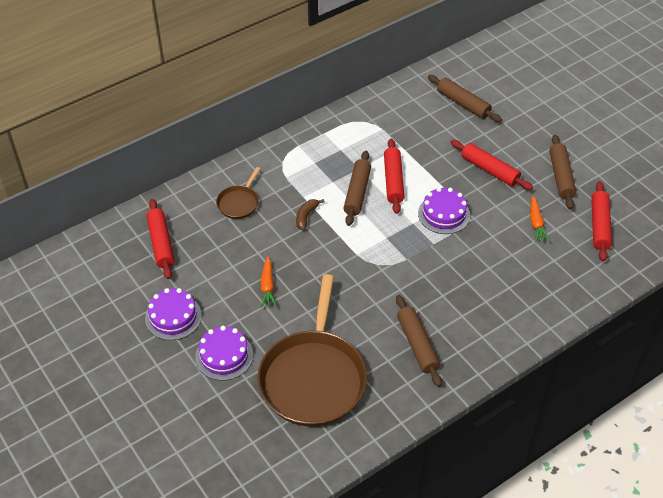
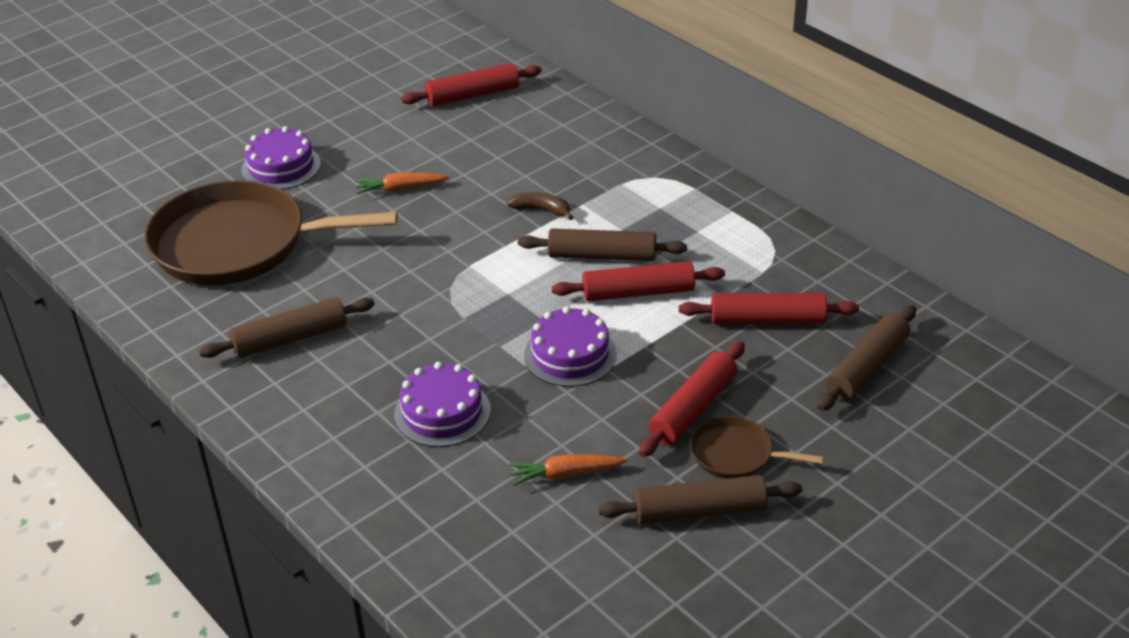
camera: 85 degrees right, 10 degrees down
purple cake [145,288,202,340] -> purple cake moved to [394,362,491,447]
brown pan [216,167,260,219] -> brown pan moved to [690,416,824,479]
red rolling pin [591,181,612,261] -> red rolling pin moved to [679,293,859,324]

